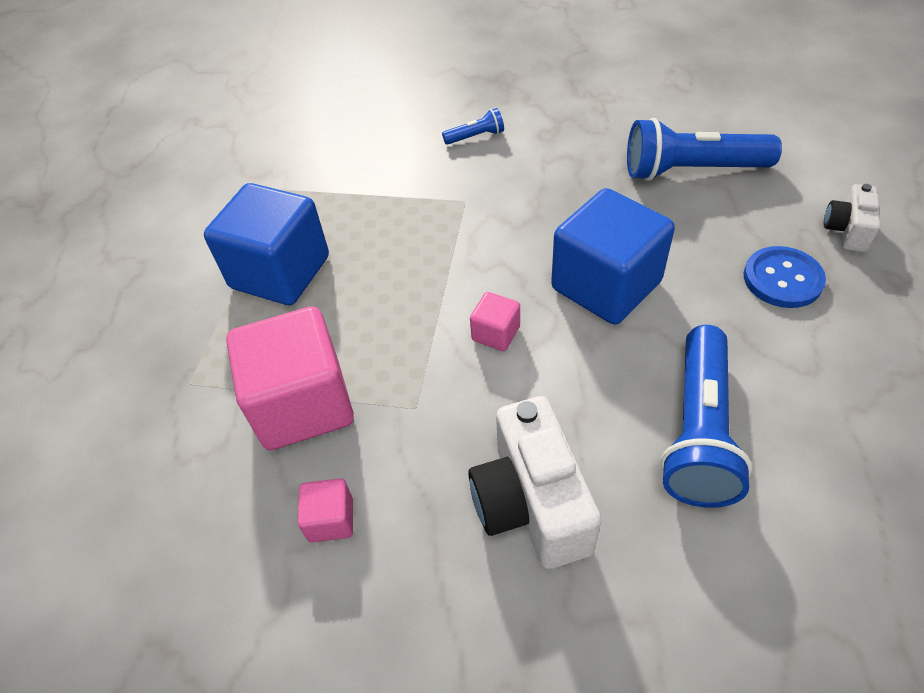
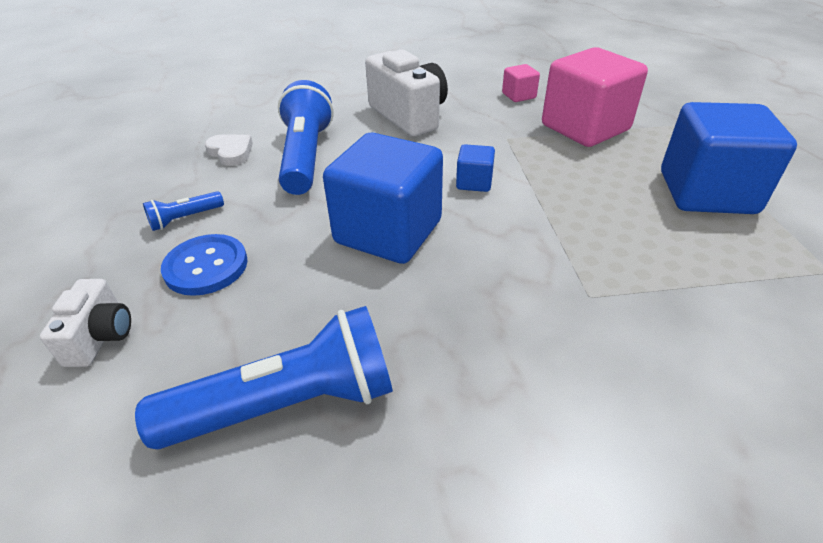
camera: 160 degrees right, 10 degrees down
blue flashlight [442,108,504,145] -> blue flashlight moved to [143,191,224,231]
pink cube [470,292,520,351] -> blue cube [456,144,495,192]
none -> white heart [205,134,253,166]

